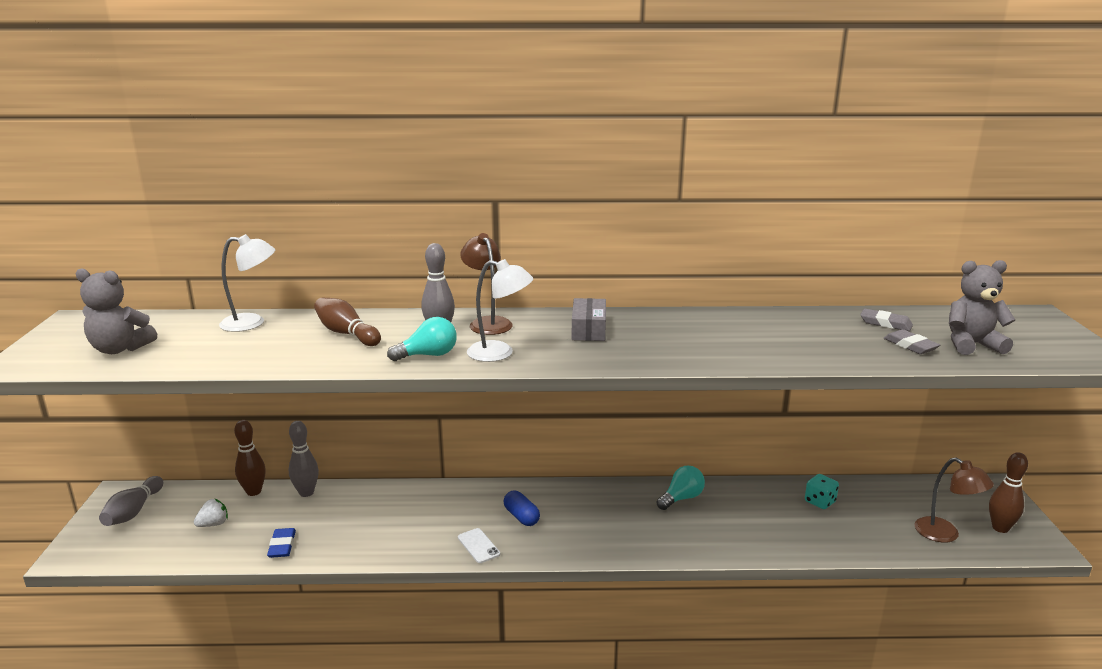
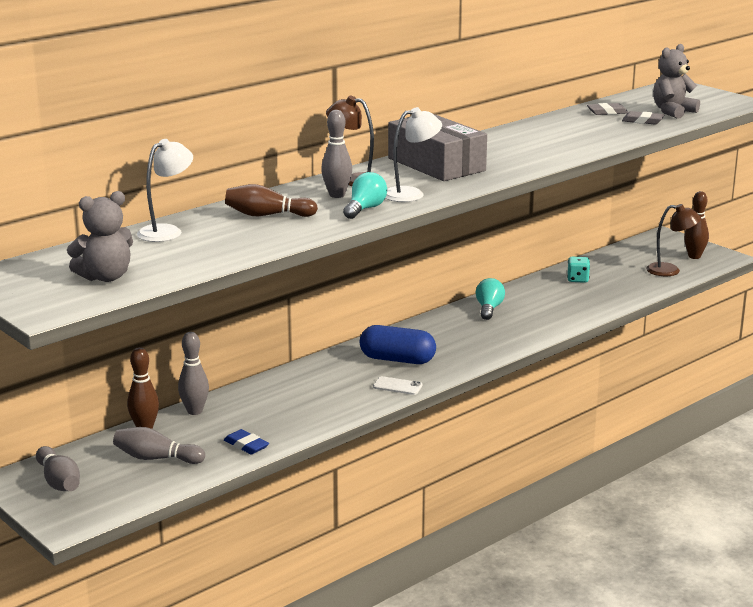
camera: 40 degrees left, 0 degrees up
white strawberry [194,499,228,527] -> grey bowling pin [113,427,205,464]
blue capsule [504,491,540,526] -> blue capsule [360,325,436,364], size x1.67
grey box [572,298,606,341] -> grey box [388,114,487,181], size x1.86

